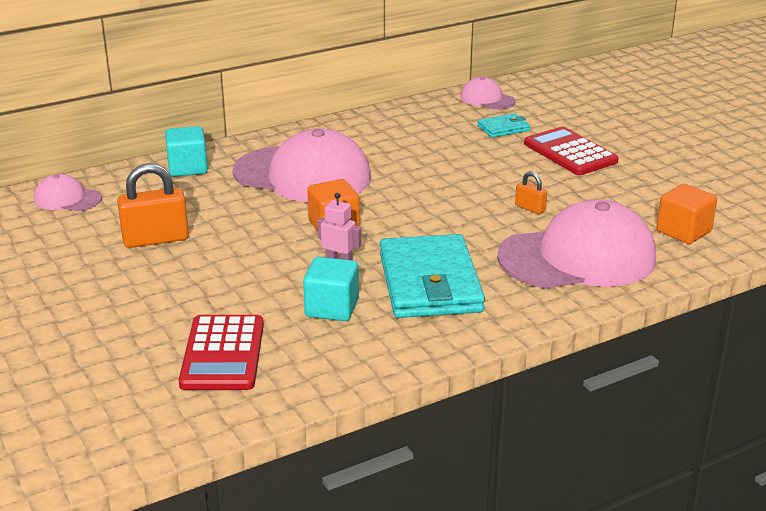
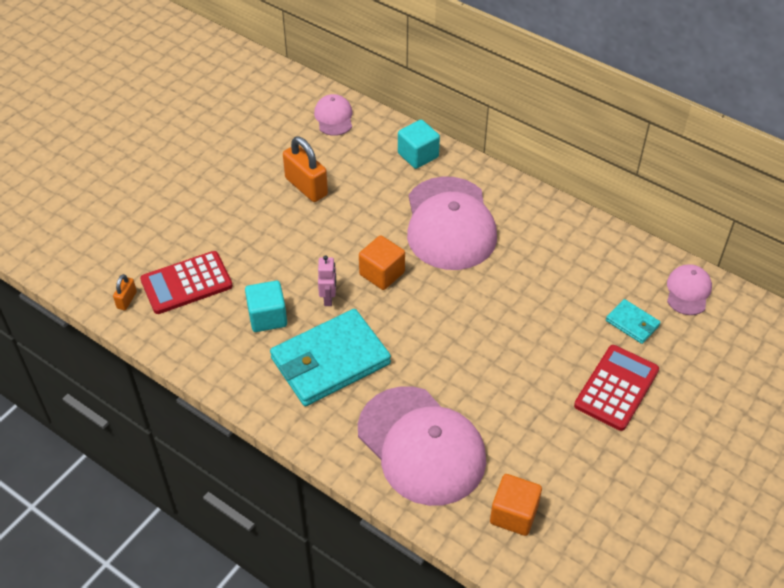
camera: 65 degrees right, 20 degrees up
orange padlock [515,171,547,214] -> orange padlock moved to [113,274,137,310]

